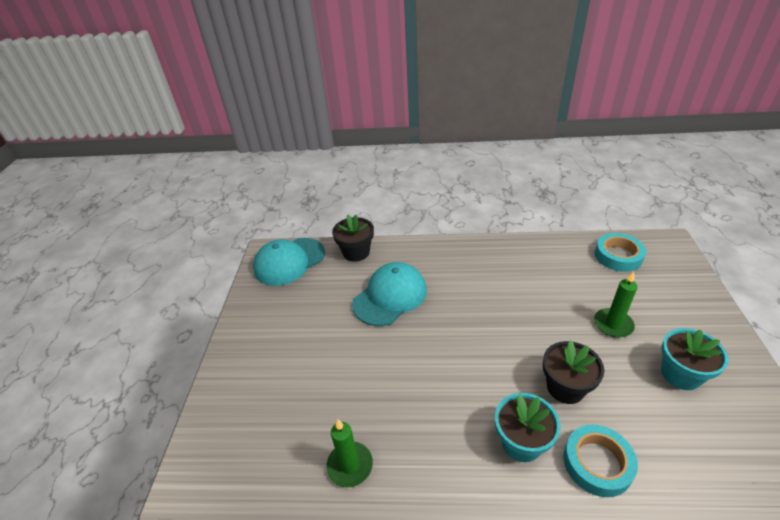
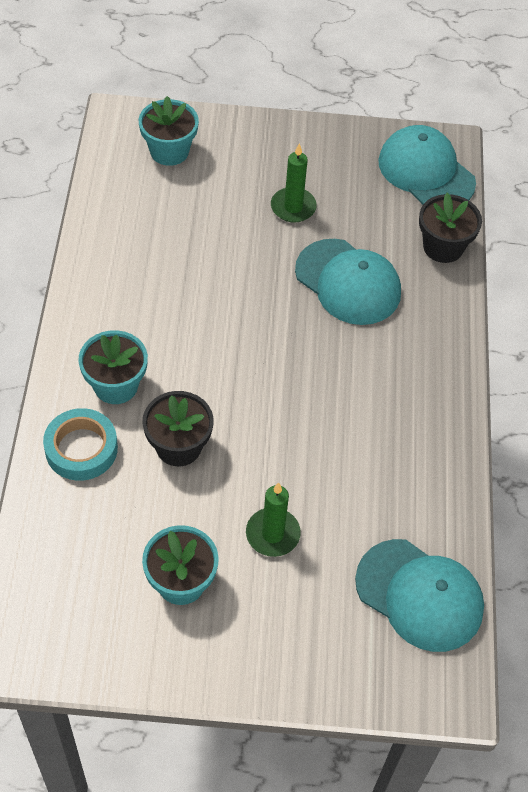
camera: 85 degrees right, 15 degrees up
green candle [326,419,373,487] -> green candle moved to [271,143,317,223]
turquoise tape [595,233,646,272] -> turquoise cap [355,539,484,652]
none -> turquoise flower pot [139,96,199,166]

